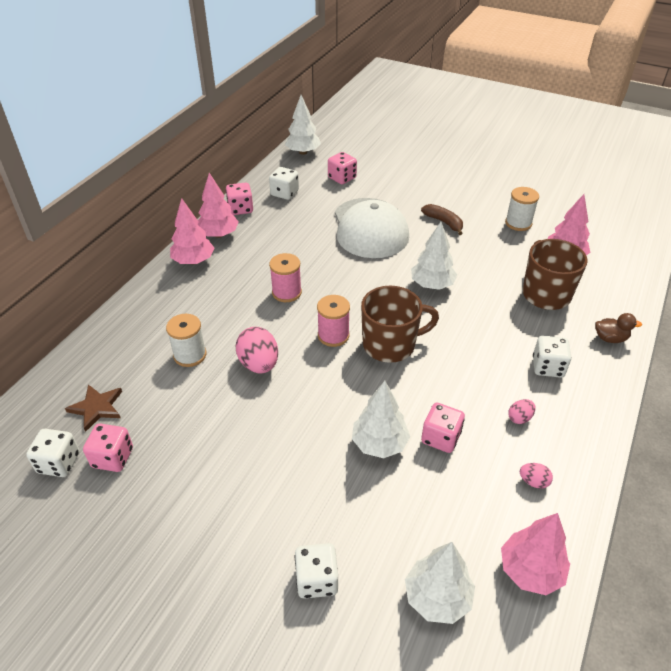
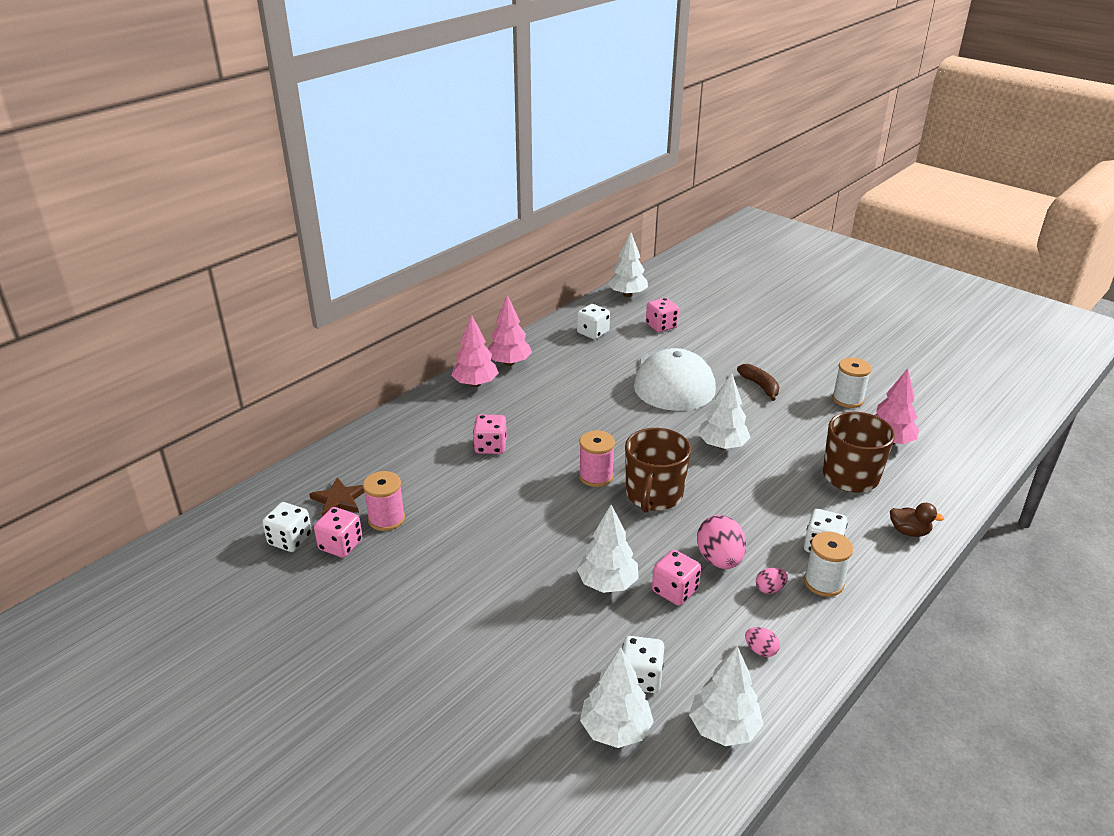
camera: 15 degrees right, 10 degrees down
white spool [166,314,206,367] -> white spool moved to [804,531,853,597]
pink dice [226,182,253,215] -> pink dice moved to [473,414,507,454]
pink egg [236,327,278,373] -> pink egg moved to [697,515,746,569]
pink spool [269,253,302,302] -> pink spool moved to [363,471,405,531]
white dice [295,543,338,599] -> white dice moved to [622,636,664,693]
brown mug [361,286,439,363] -> brown mug turned 105 degrees clockwise [625,428,691,513]
pink tree [501,513,570,595] -> white tree [689,646,763,746]

